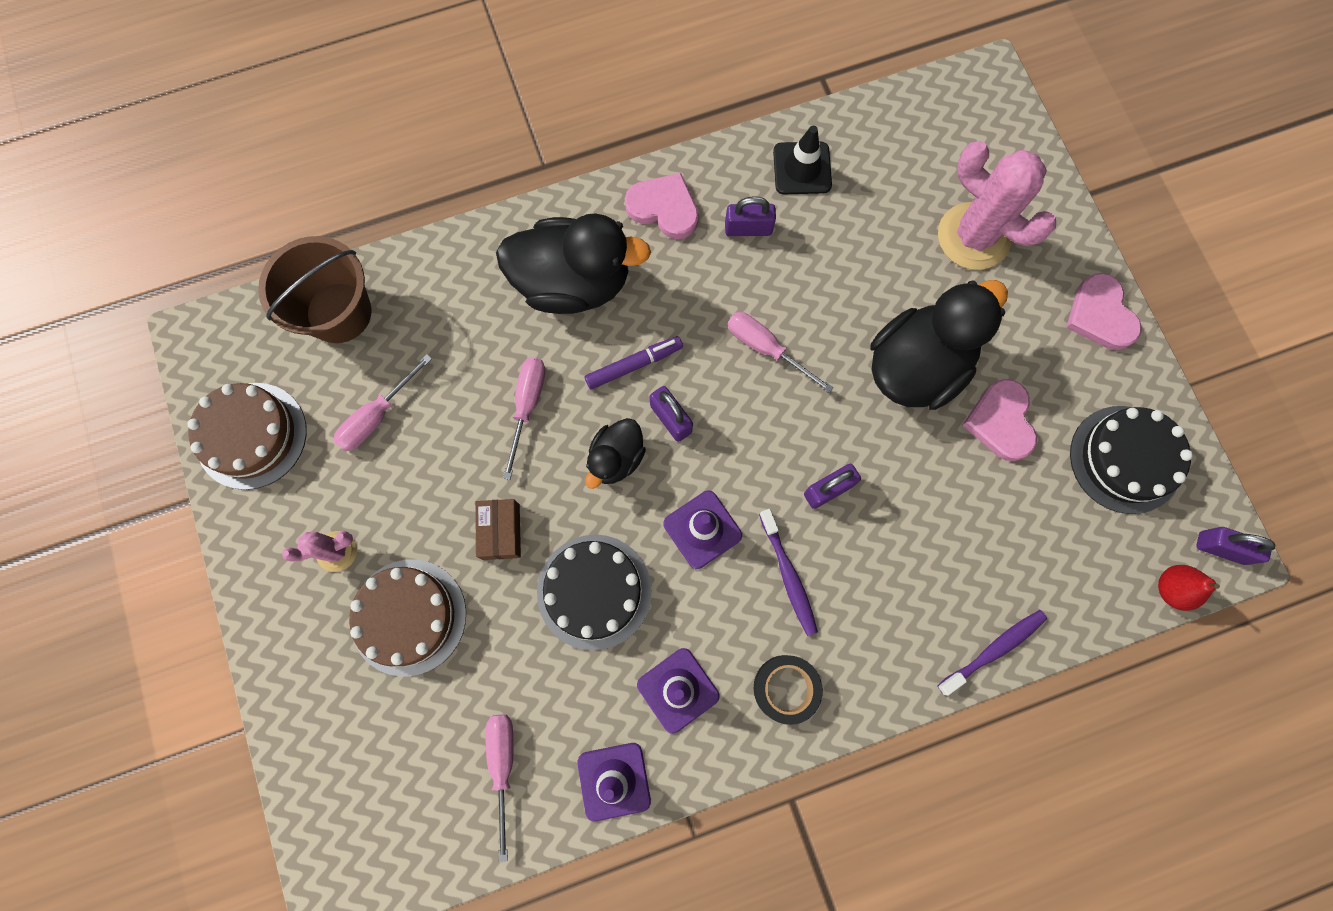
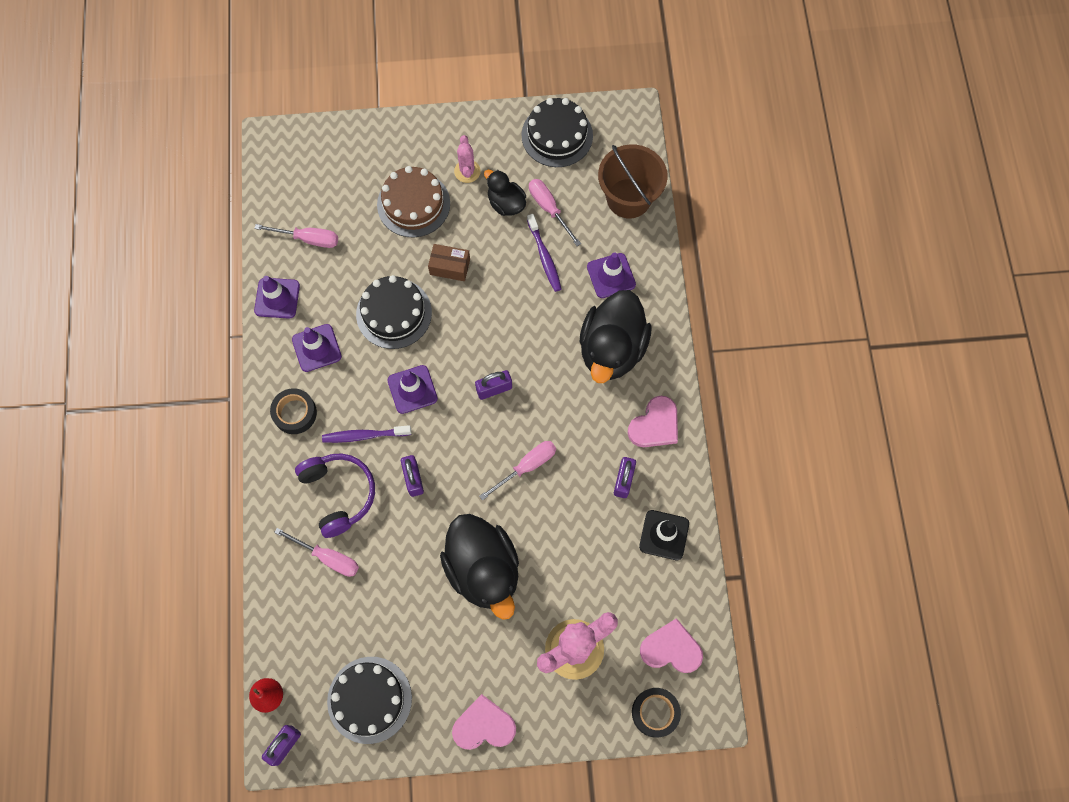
camera: 105 degrees right, 5 degrees down
brown cake [187,383,307,490] -> black cake [521,98,593,167]
pink screwdriver [503,357,545,480] -> pink screwdriver moved to [274,528,359,577]
purple marker [584,336,683,390] -> none
black duck [585,418,646,489] -> black duck moved to [484,170,526,216]
purple toothbrush [937,610,1047,696] -> purple toothbrush moved to [527,214,561,292]
pink heart [962,379,1037,461] -> pink heart moved to [640,618,703,673]
none -> purple headphones [295,453,375,538]
none -> purple traffic cone [587,252,636,298]
none -> black tape [632,688,681,737]

